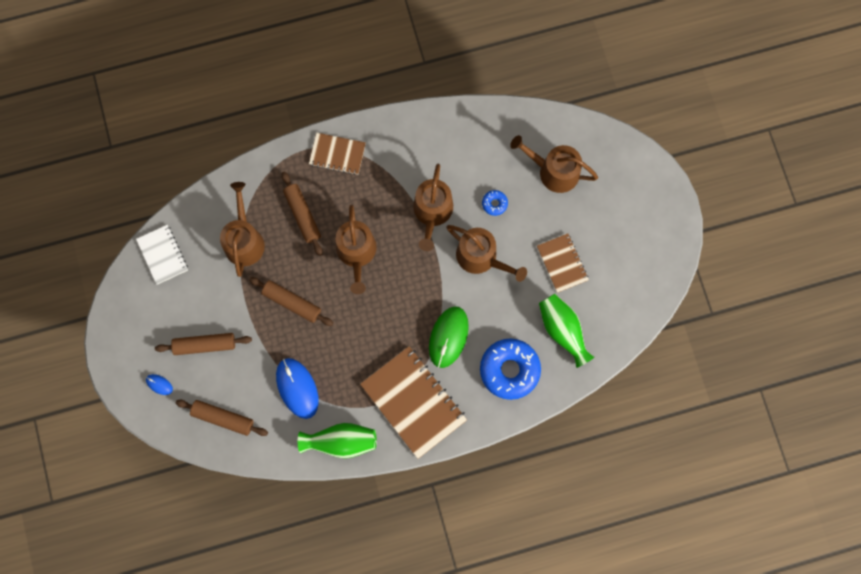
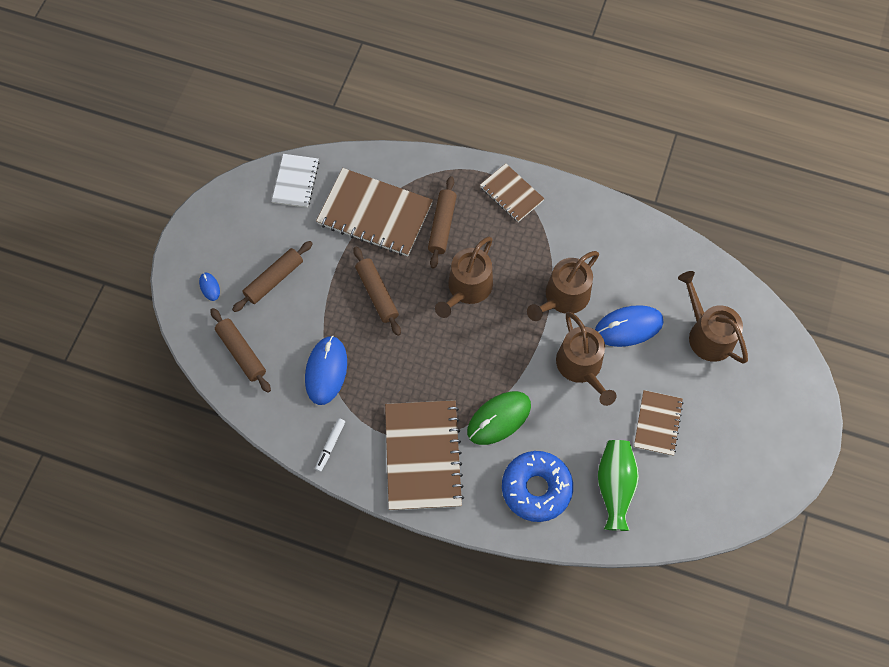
camera: 35 degrees right, 10 degrees down
brown rolling pin [155,333,252,355] -> brown rolling pin turned 75 degrees counterclockwise [232,241,313,312]
brown watering can [220,182,265,277] -> brown notebook [316,168,433,256]
green vase [298,423,377,458] -> white marker [315,418,345,472]
blue donut [482,190,508,216] -> blue mouse [595,305,664,347]

